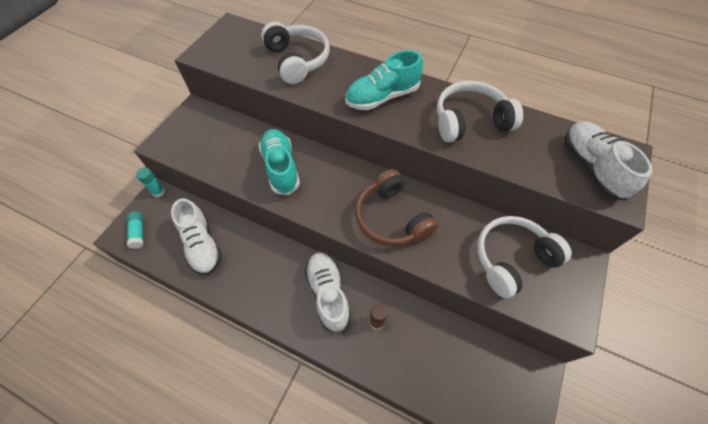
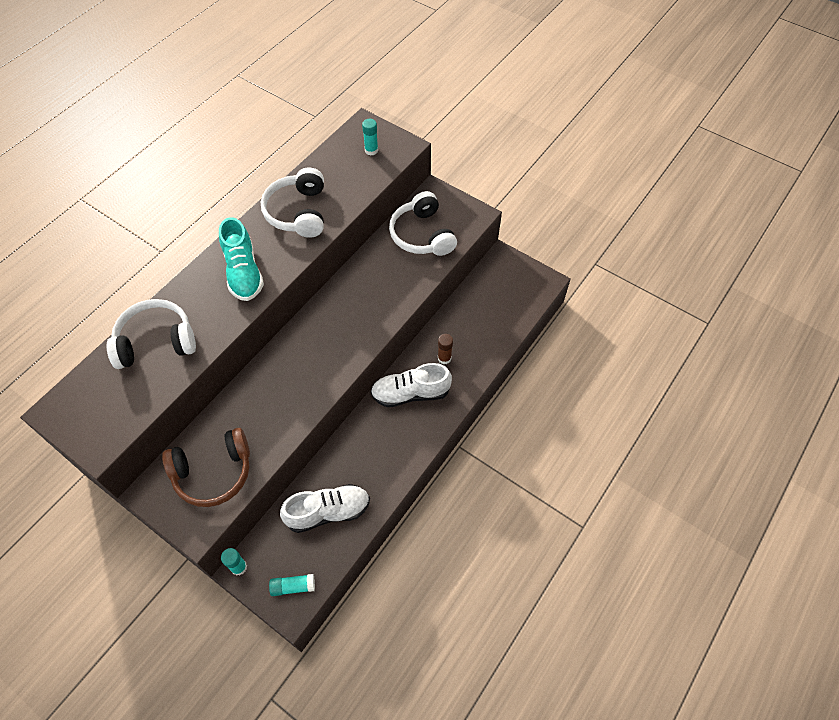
camera: 80 degrees left, 0 degrees up
turquoise shoe [259,129,300,195] -> none
brown headphones [355,169,439,246] -> brown headphones moved to [162,428,250,507]
white shoe [564,122,652,201] -> turquoise glue stick [362,119,378,155]

